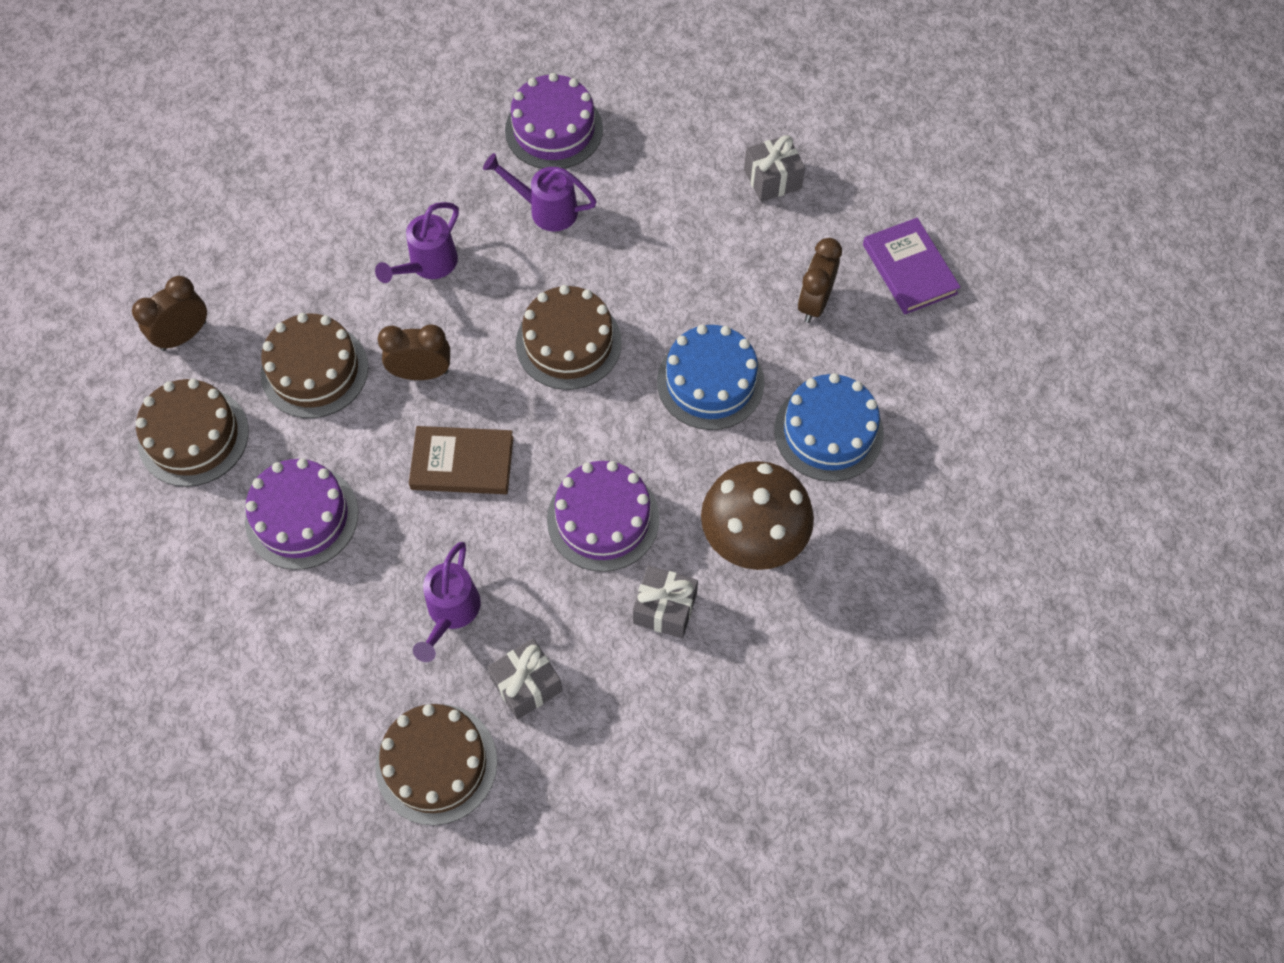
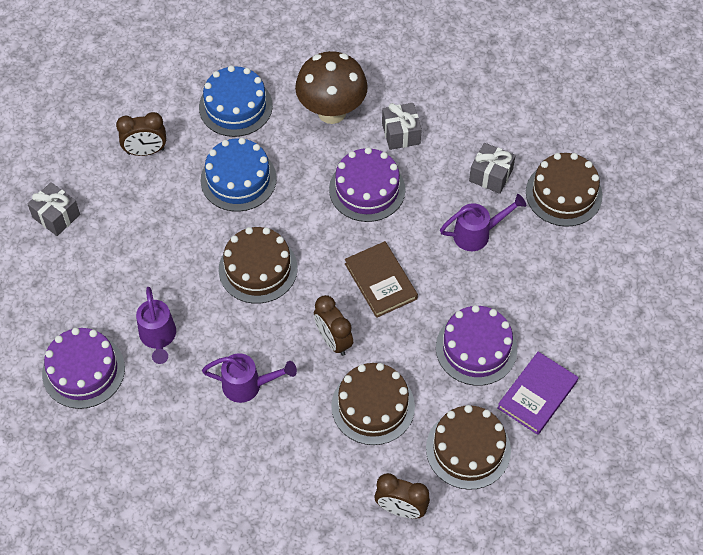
camera: 120 degrees left, 5 degrees down
purple book [863,218,961,314] -> purple book moved to [497,352,578,435]

